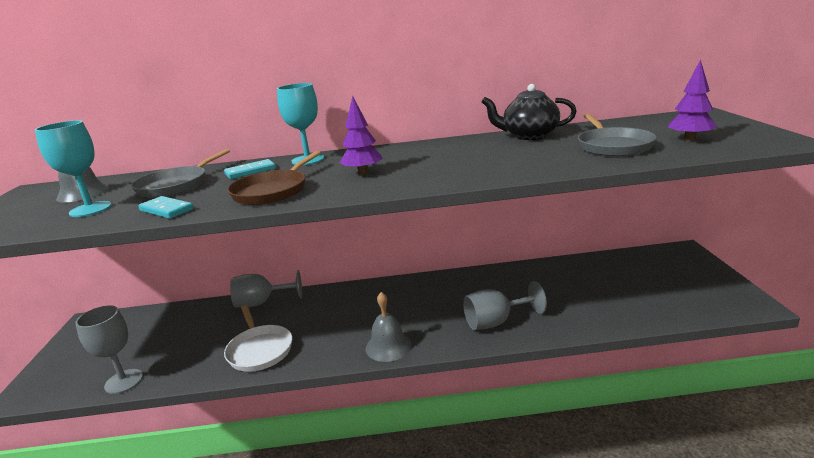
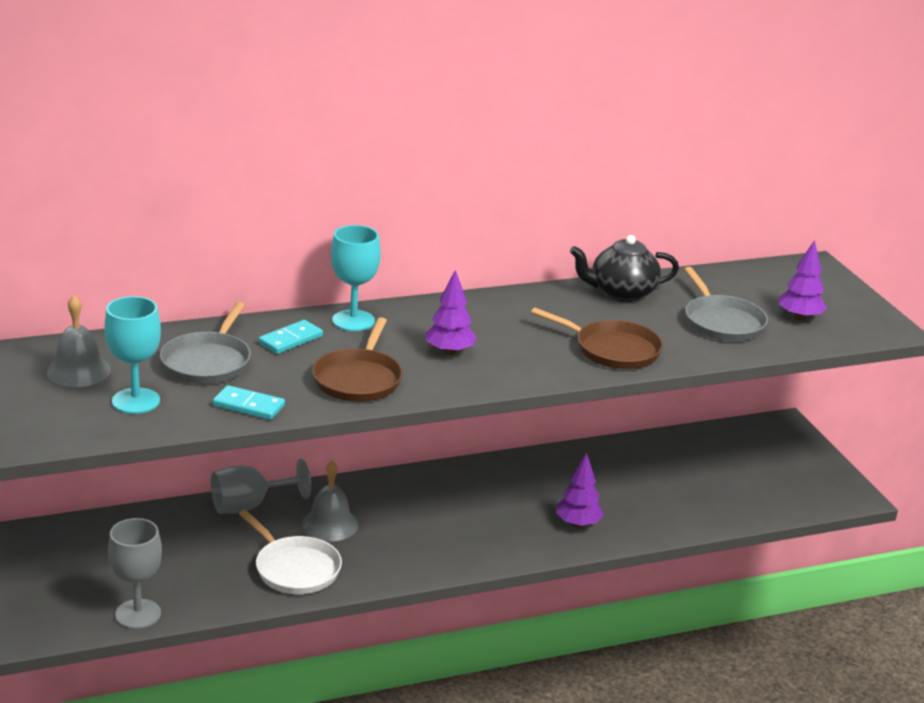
camera: 20 degrees left, 5 degrees up
grey bell [365,292,412,362] -> grey bell moved to [302,461,358,541]
grey goblet [463,281,547,330] -> purple tree [556,453,604,528]
none -> brown pan [531,308,663,369]

